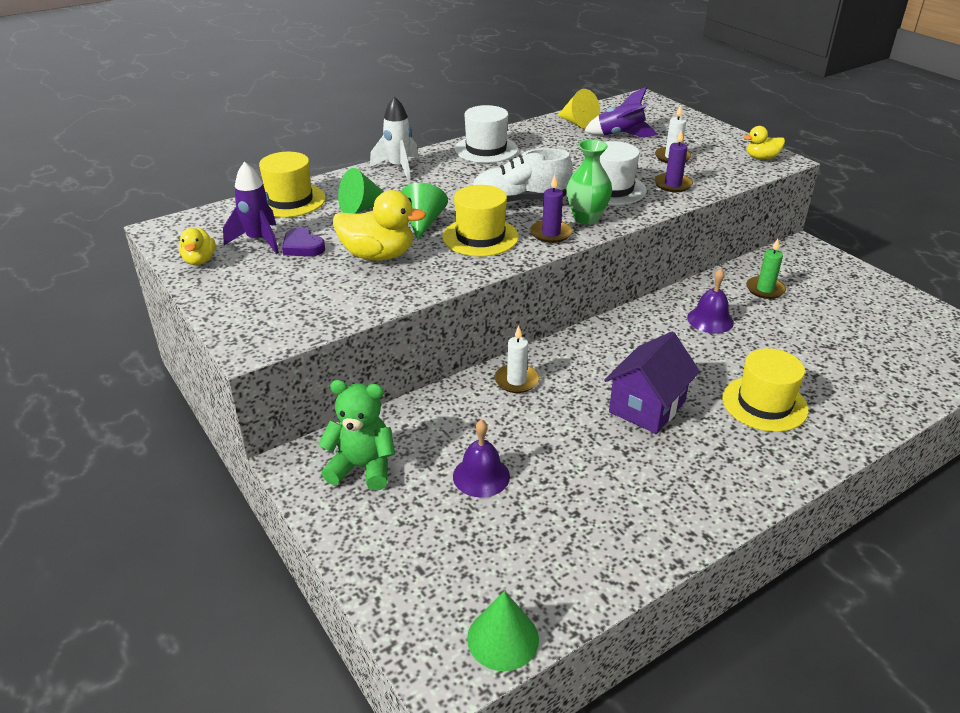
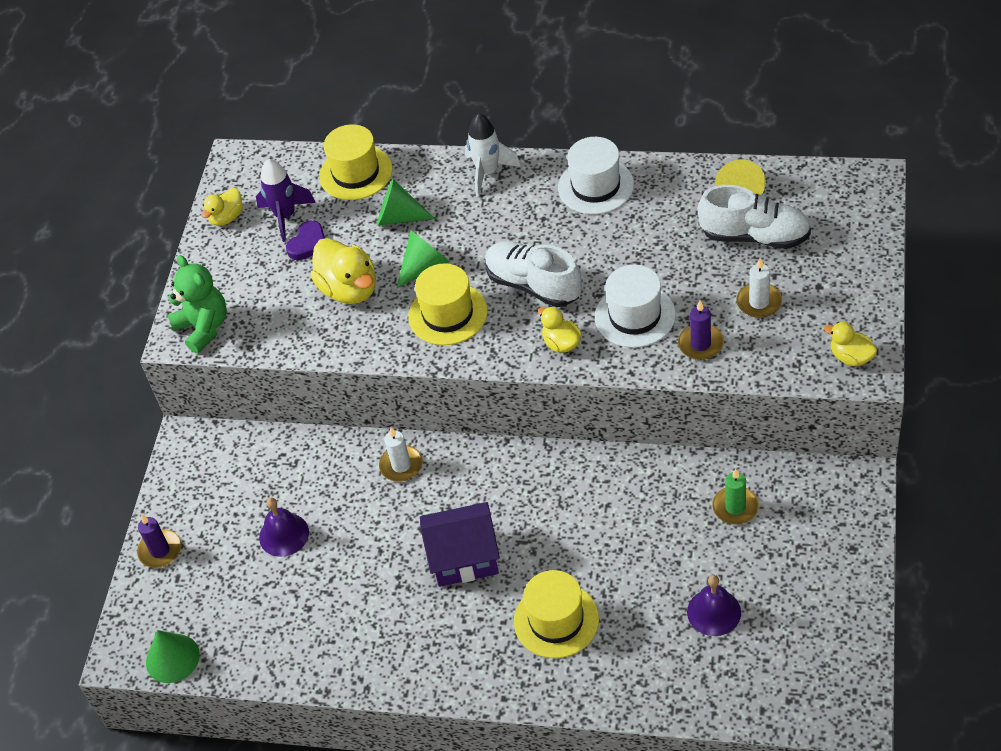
camera: 50 degrees right, 15 degrees up
purple heart [282,227,325,256] -> purple heart turned 150 degrees counterclockwise [286,220,325,260]
green teddy bear [318,380,395,490] -> green teddy bear moved to [167,255,227,353]
purple candle [530,175,573,243] -> purple candle moved to [137,514,181,568]
green vase [566,140,612,224] -> yellow duck [538,306,581,353]
purple rocket [584,87,658,138] -> white shoe [698,185,811,249]
purple bell [687,269,734,333] -> purple bell moved to [687,575,741,636]

